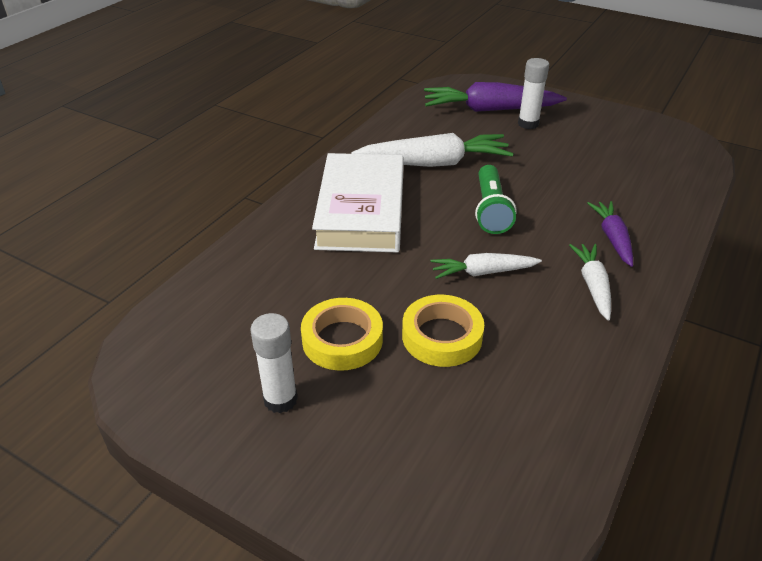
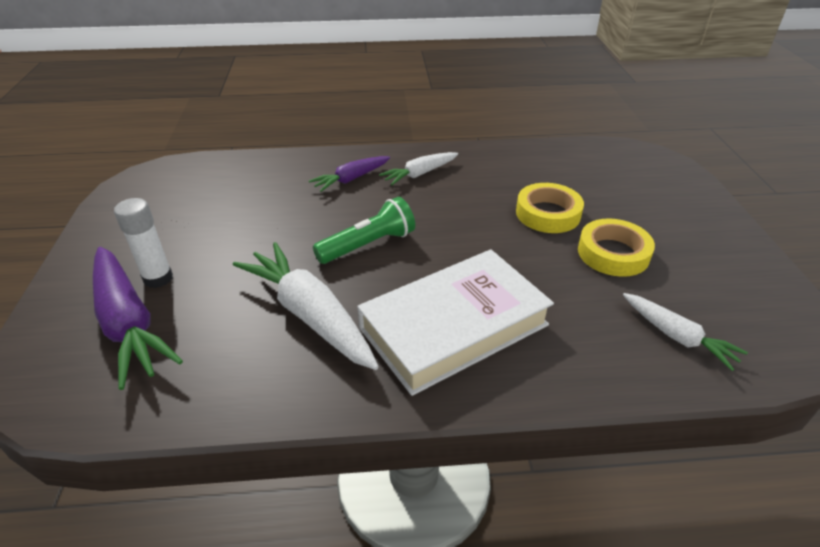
camera: 125 degrees left, 0 degrees up
white glue stick [250,313,298,413] -> none
white carrot [430,253,542,279] -> white carrot moved to [623,293,748,371]

